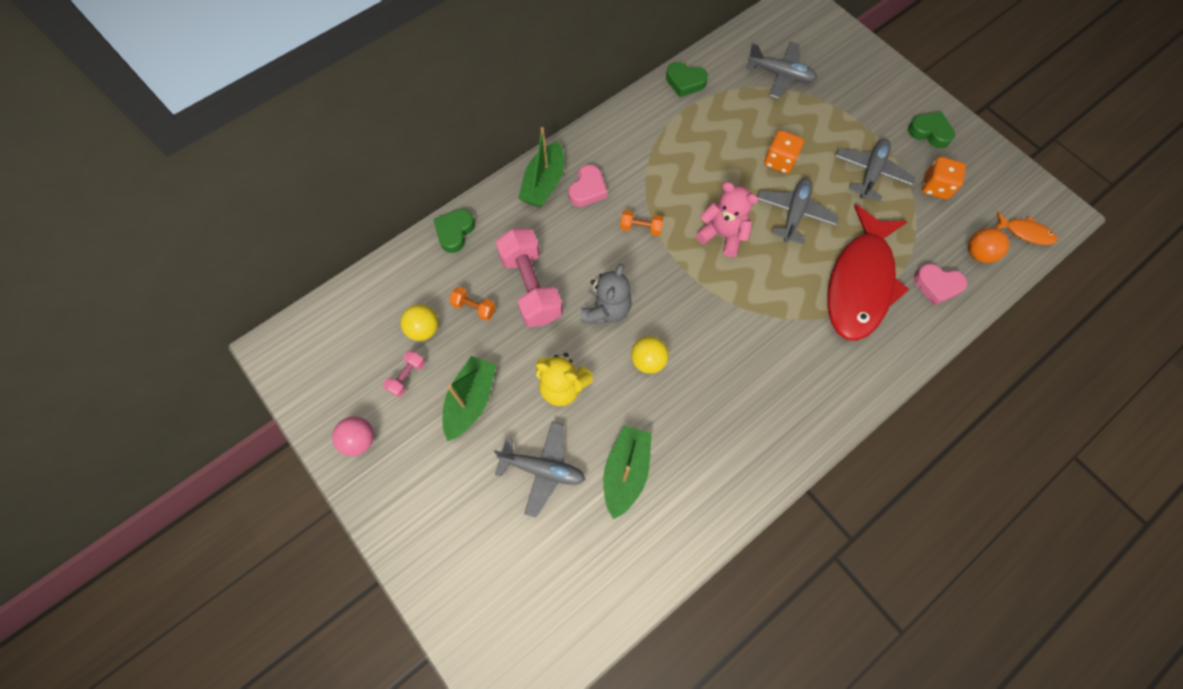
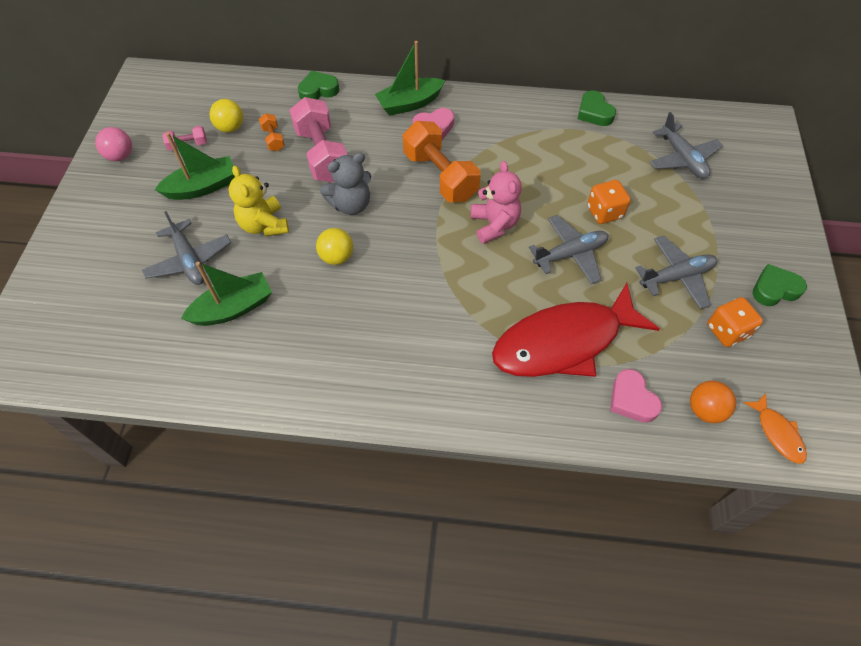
camera: 45 degrees right, 10 degrees down
pink dumbbell [496,229,563,327] -> pink dumbbell turned 45 degrees counterclockwise [290,97,347,182]
orange dumbbell [620,210,663,236] -> orange dumbbell [403,121,481,202], size x2.17
green heart [908,111,955,148] -> green heart turned 90 degrees counterclockwise [753,264,807,306]

